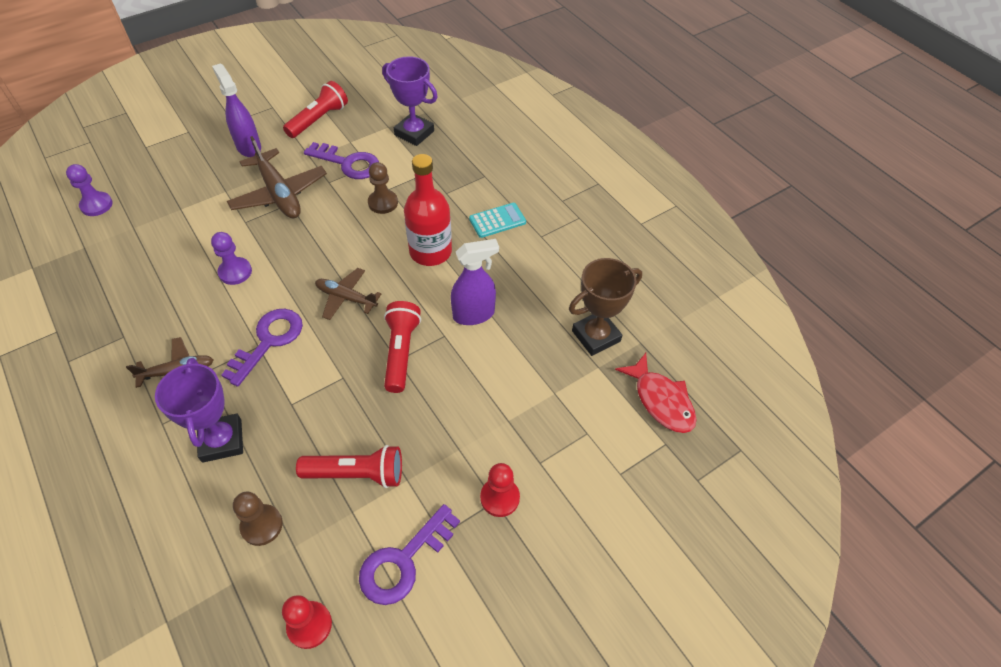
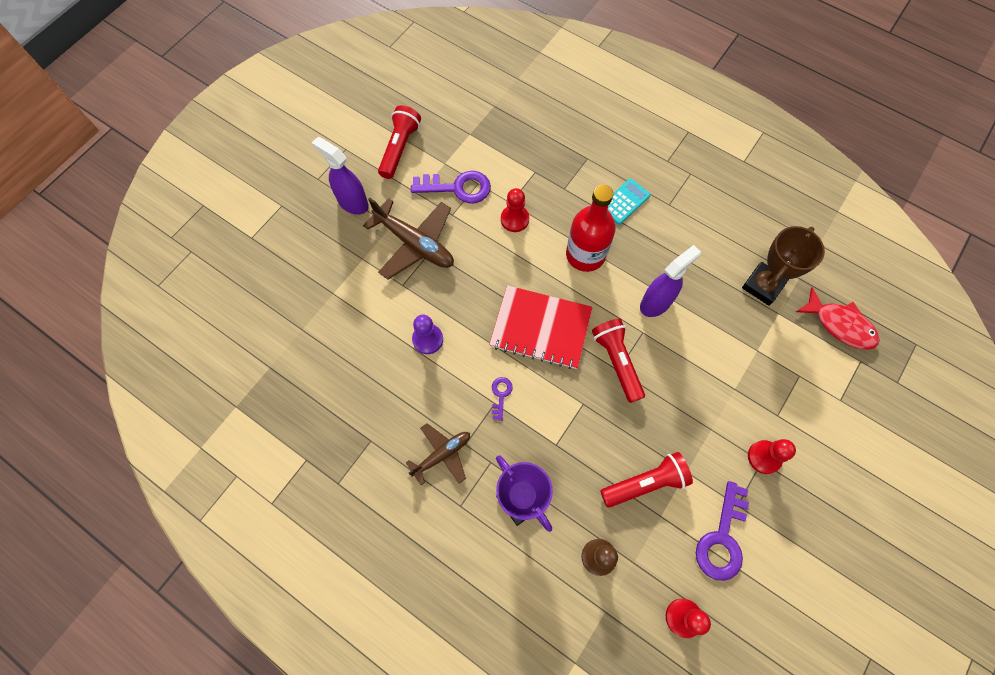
camera: 20 degrees left, 15 degrees up
purple pawn [66,164,113,216] -> none
purple key [221,309,303,387] -> purple key [492,377,513,421], size x0.49
brown plane [315,268,381,320] -> red notebook [489,285,593,369]
brown pawn [368,162,398,214] -> red pawn [501,188,529,232]
purple trophy [382,56,438,146] -> none

